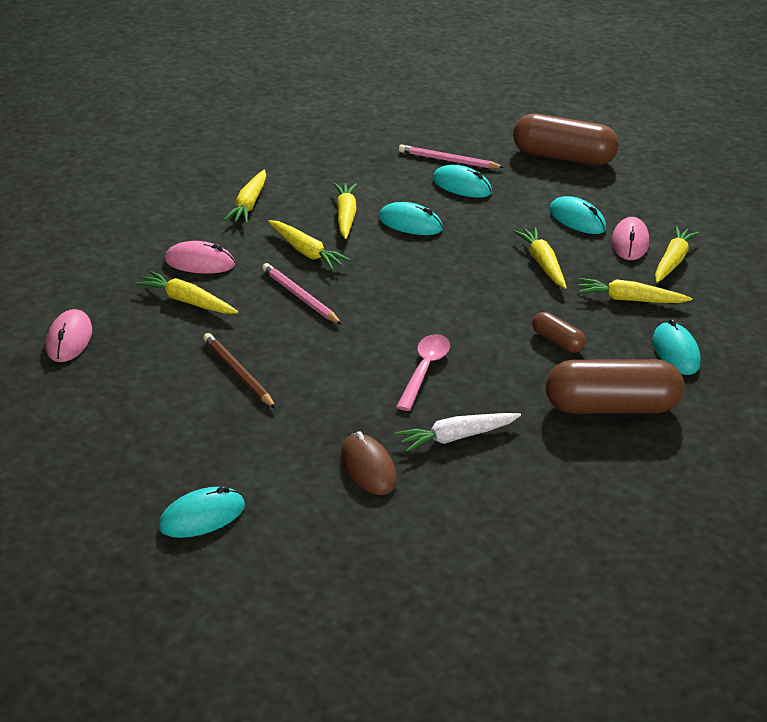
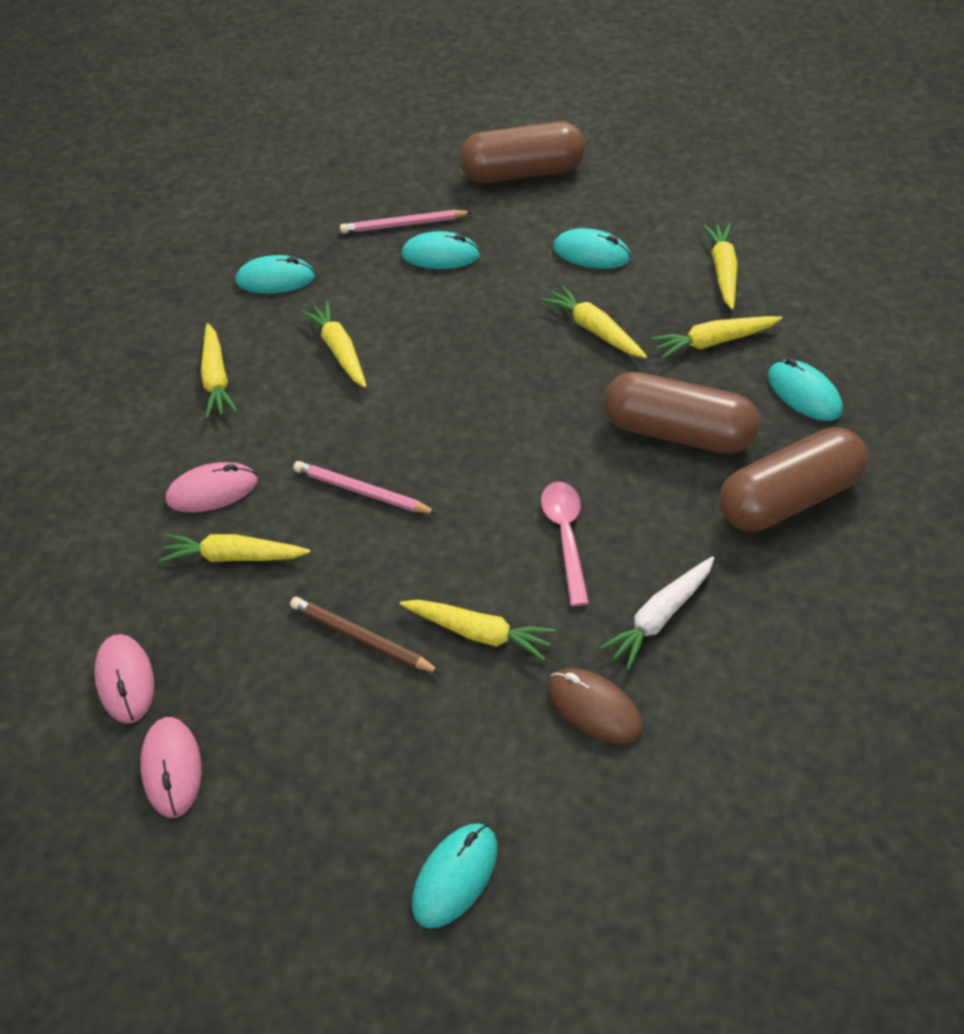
camera: 20 degrees left, 15 degrees up
yellow carrot [268,220,351,270] -> yellow carrot moved to [400,600,556,660]
turquoise mouse [378,202,443,235] -> turquoise mouse moved to [236,255,315,294]
brown capsule [532,312,586,353] -> brown capsule [604,372,760,454], size x2.08
pink mouse [612,217,649,260] -> pink mouse moved to [140,717,201,818]

